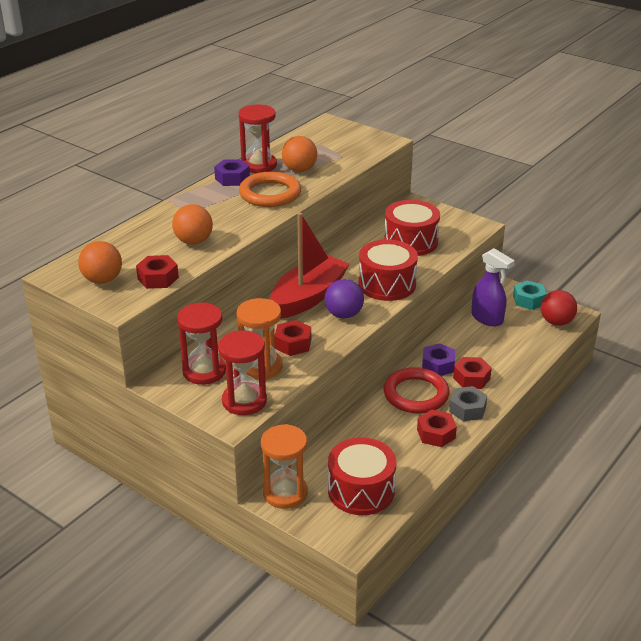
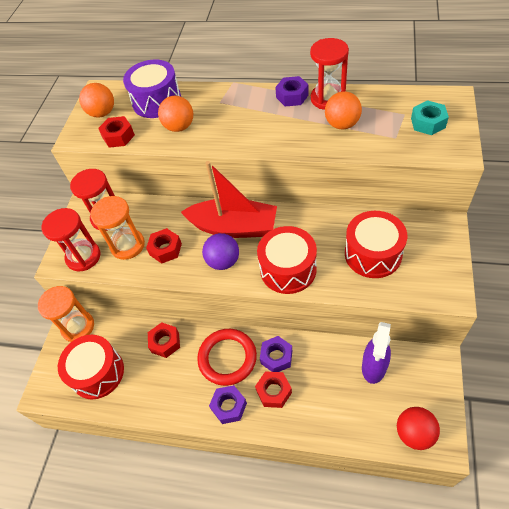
camera: 70 degrees right, 20 degrees up
orange ring [239,171,301,207] -> none
red nut [417,410,457,447] -> red nut moved to [148,322,180,358]
grey nut [449,386,487,421] -> purple nut [209,385,247,424]
turquoise nut [513,280,547,310] -> turquoise nut moved to [411,100,449,135]
none -> purple drum [123,60,181,118]

